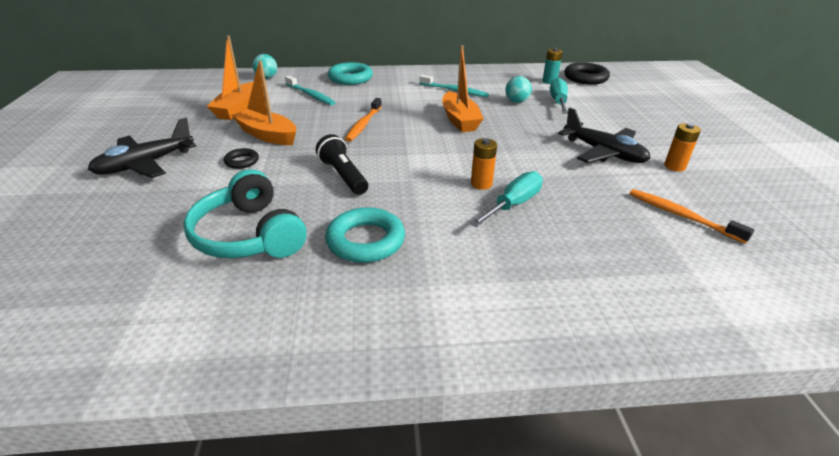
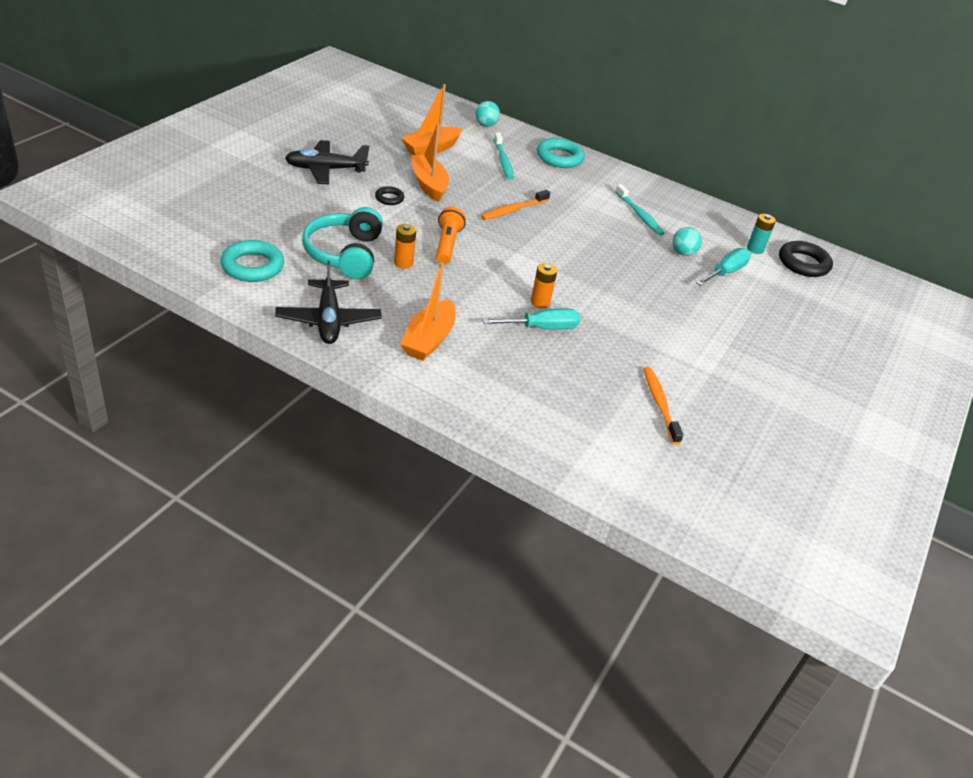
camera: 30 degrees right, 5 degrees up
black flashlight [316,134,368,195] -> orange flashlight [436,207,466,265]
turquoise ring [325,207,405,263] -> turquoise ring moved to [220,240,284,282]
orange boat [442,45,483,132] -> orange boat moved to [400,262,456,361]
black plane [558,108,651,163] -> black plane moved to [275,261,382,344]
orange battery [664,123,701,172] -> orange battery moved to [394,224,416,269]

